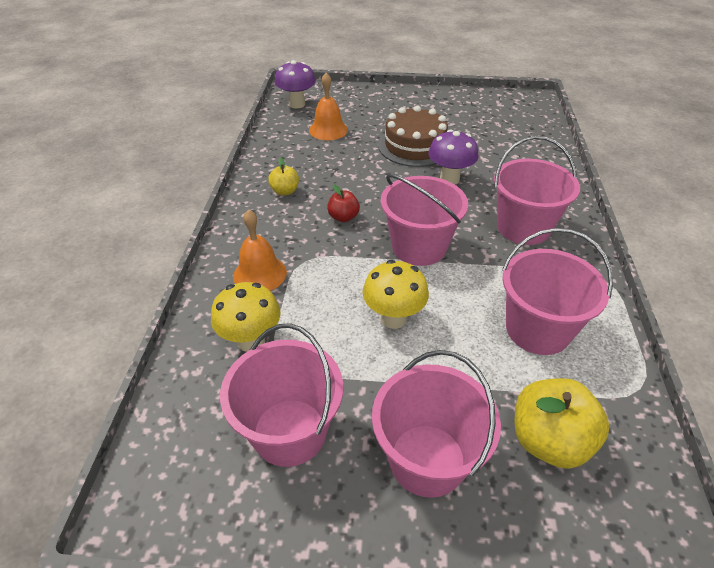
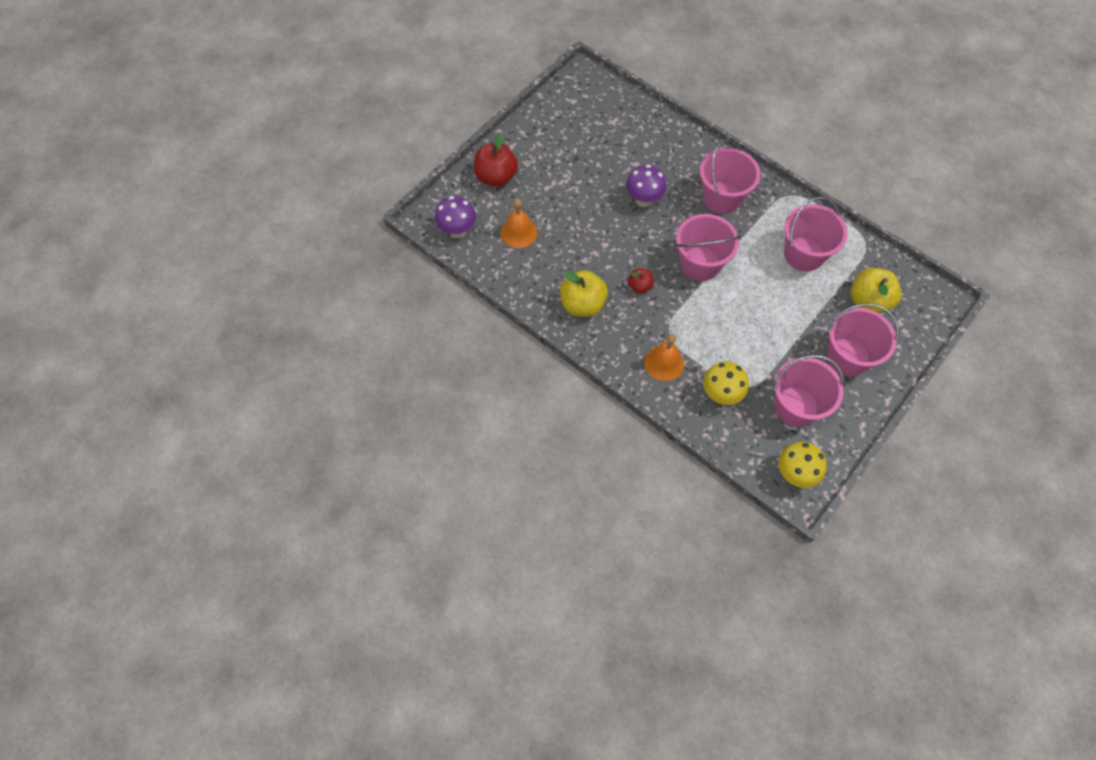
camera: 55 degrees left, 20 degrees up
yellow apple [268,158,299,196] -> yellow apple [560,270,608,317], size x1.83
yellow mushroom [362,260,429,329] -> yellow mushroom moved to [778,442,827,488]
brown cake [378,106,448,167] -> none
none -> red apple [474,133,518,187]

